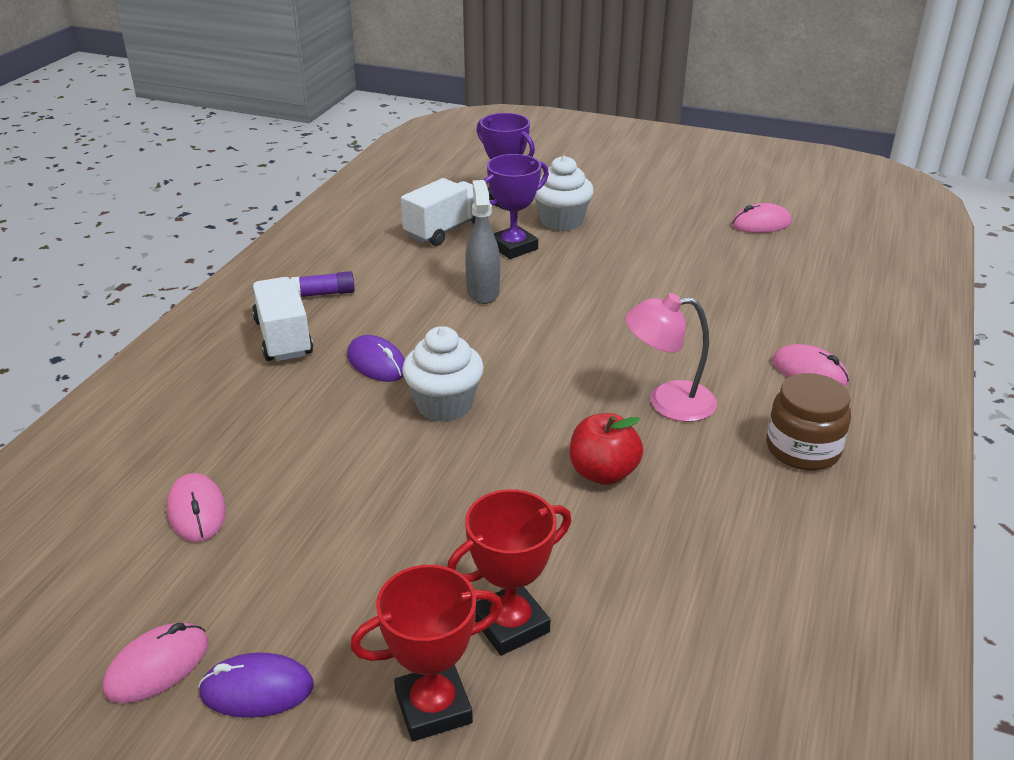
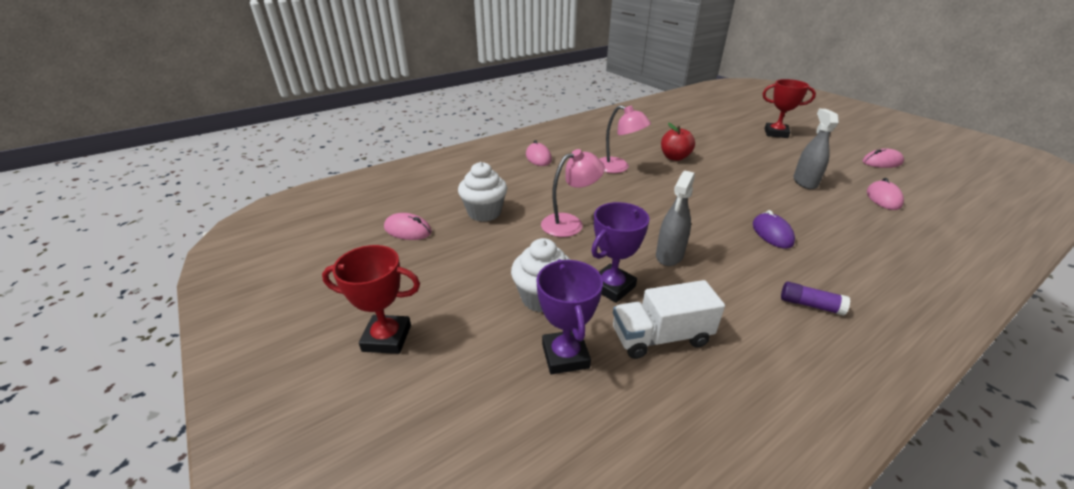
camera: 145 degrees left, 0 degrees up
purple mouse [198,653,314,718] -> none
white truck [252,277,313,361] -> none
white cupcake [402,326,484,422] -> white cupcake moved to [458,162,507,222]
red trophy [448,489,571,656] -> red trophy moved to [322,245,420,354]
purple trophy [484,154,549,259] -> purple trophy turned 45 degrees counterclockwise [591,202,649,303]
brown jar [766,373,851,471] -> none
none -> pink lamp [541,149,605,237]
none -> grey spray bottle [793,109,839,189]

